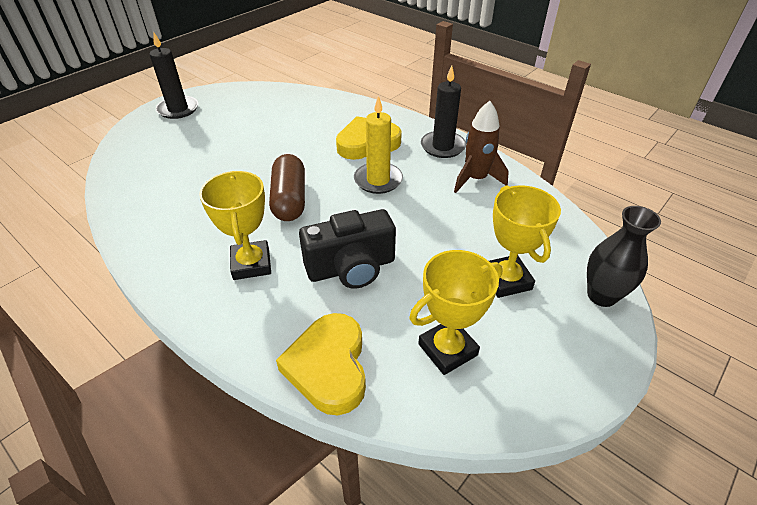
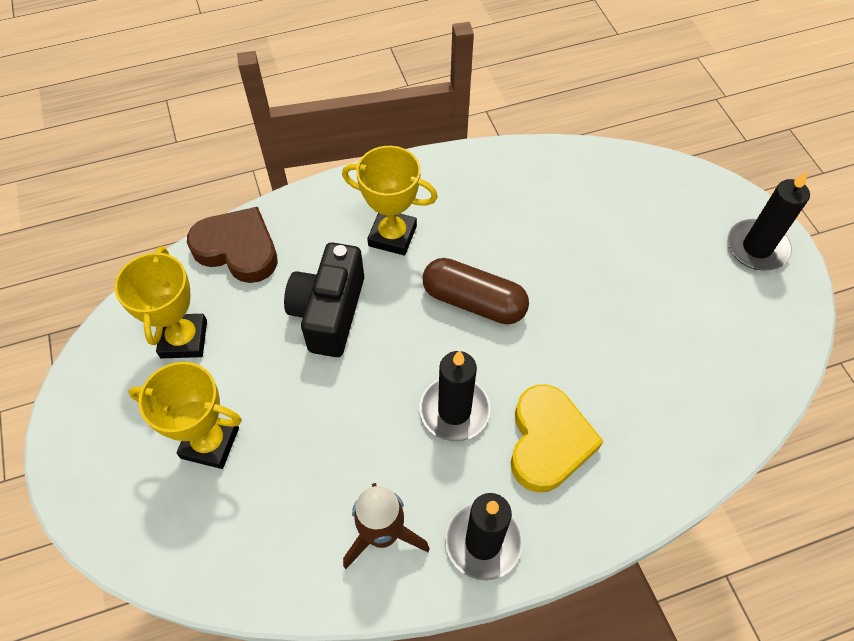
camera: 120 degrees right, 15 degrees up
yellow heart [276,313,366,415] -> brown heart [187,207,278,283]
yellow candle [354,96,403,194] -> black candle [420,350,490,441]
black vase [587,206,661,307] -> none

